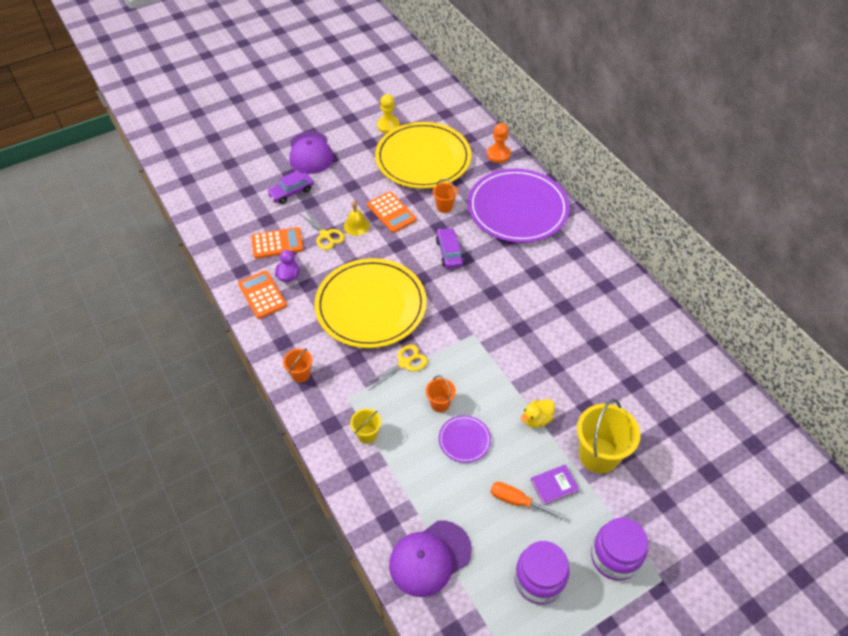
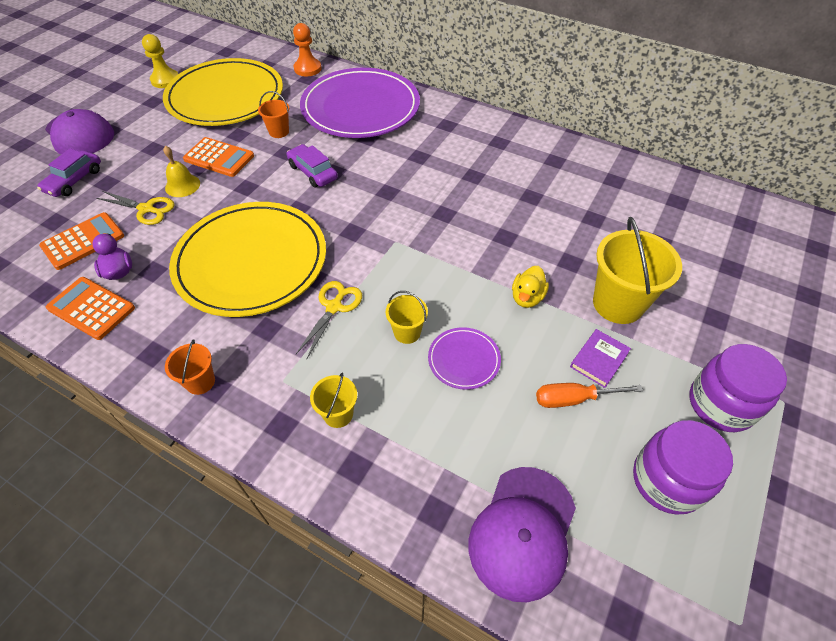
camera: 30 degrees left, 0 degrees up
orange bucket [426,375,456,413] -> yellow bucket [386,291,428,344]

